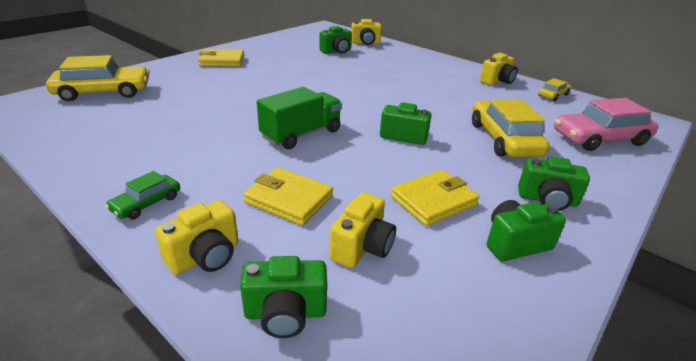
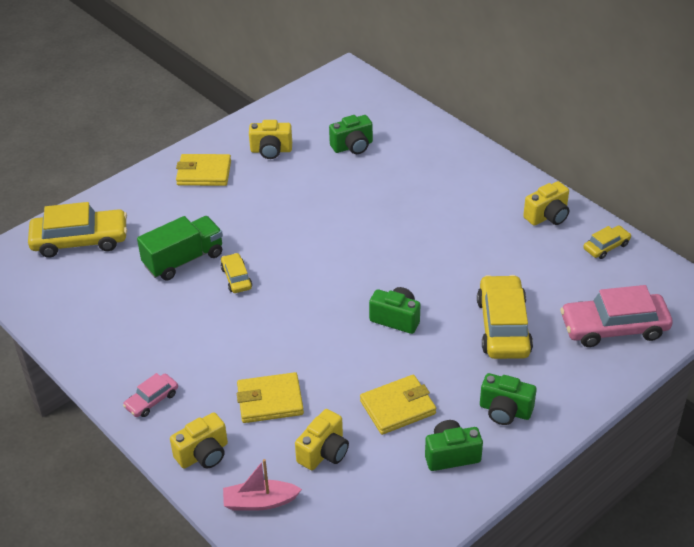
camera: 10 degrees right, 10 degrees up
green car [105,171,180,219] -> pink car [123,373,178,417]
green camera [240,256,327,338] -> pink boat [223,459,302,511]
yellow wallet [243,167,333,226] -> yellow wallet turned 45 degrees counterclockwise [237,372,304,423]
green truck [257,87,342,149] -> green truck moved to [137,216,223,281]
yellow camera [351,19,382,45] -> yellow camera moved to [249,120,292,159]
none -> yellow car [221,253,252,293]

